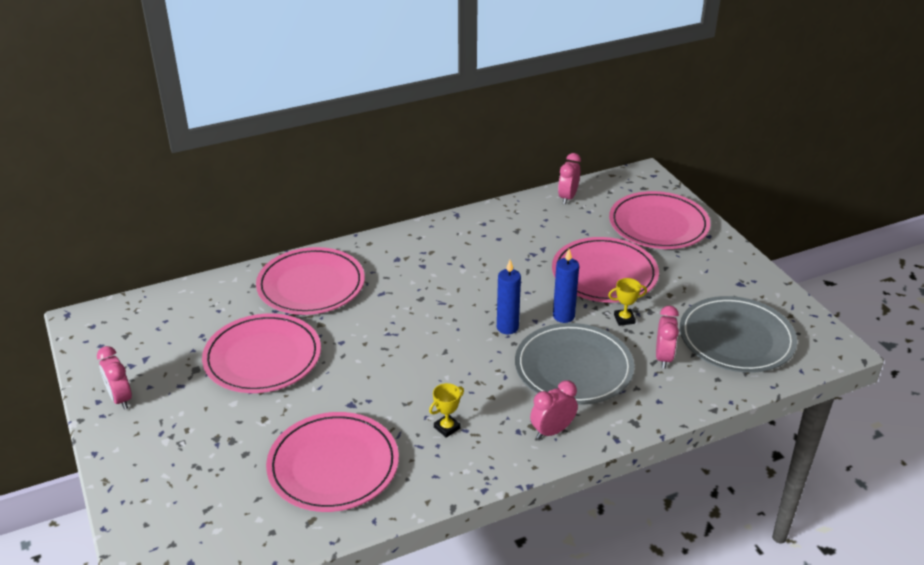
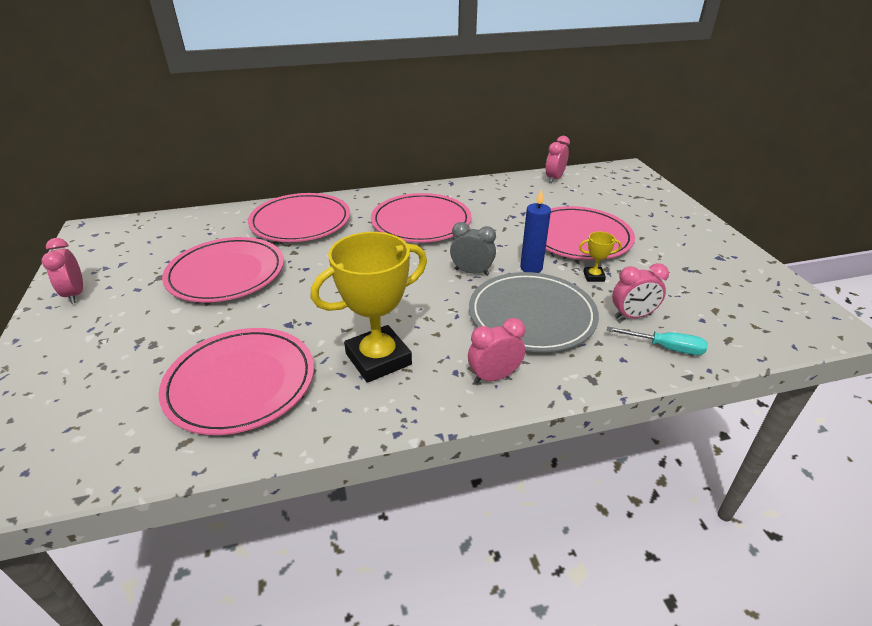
camera: 10 degrees right, 0 degrees up
yellow trophy [429,383,464,438] -> yellow trophy [311,232,427,383], size x2.33
blue candle [497,260,521,334] -> grey clock [450,222,496,276]
pink plate [609,191,710,249] -> pink plate moved to [371,193,471,242]
pink clock [656,306,679,369] -> pink clock turned 60 degrees clockwise [612,263,669,319]
grey plate [680,296,797,373] -> none
none -> turquoise screwdriver [607,327,708,355]

